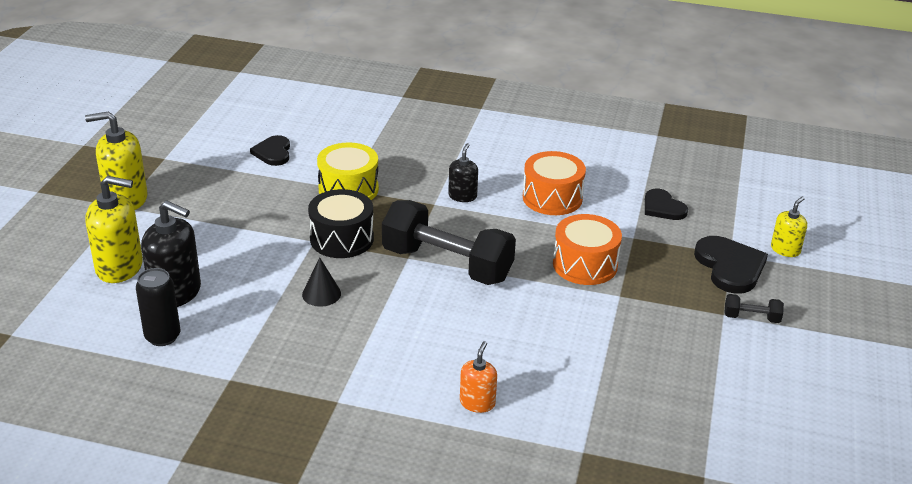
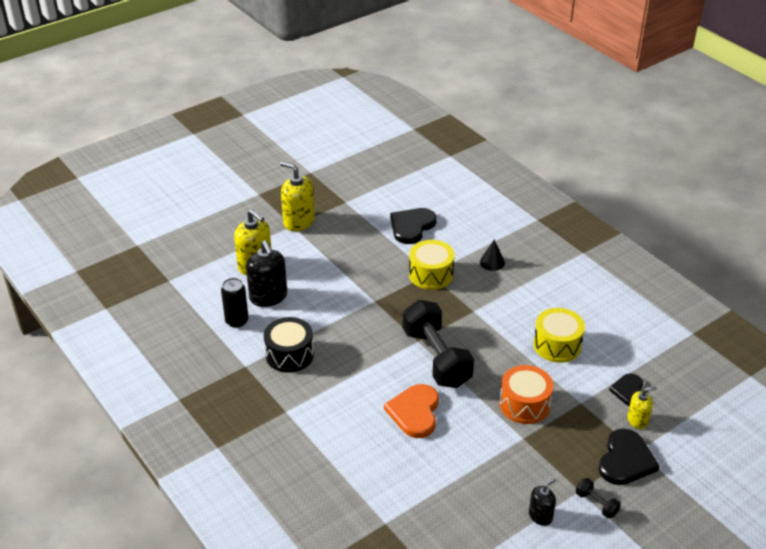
camera: 40 degrees right, 5 degrees up
black heart [250,135,290,166] -> black heart [390,208,437,244], size x1.54
black cone [302,257,341,307] -> black cone moved to [480,240,505,271]
black drum [308,189,374,258] -> black drum moved to [264,317,314,373]
black soap dispenser [448,143,478,202] -> black soap dispenser moved to [529,478,556,526]
orange soap dispenser [460,341,497,413] -> none
orange drum [523,151,586,215] -> yellow drum [533,308,585,363]
yellow soap dispenser [771,197,807,257] -> yellow soap dispenser moved to [628,387,657,429]
none -> orange heart [384,384,439,438]

